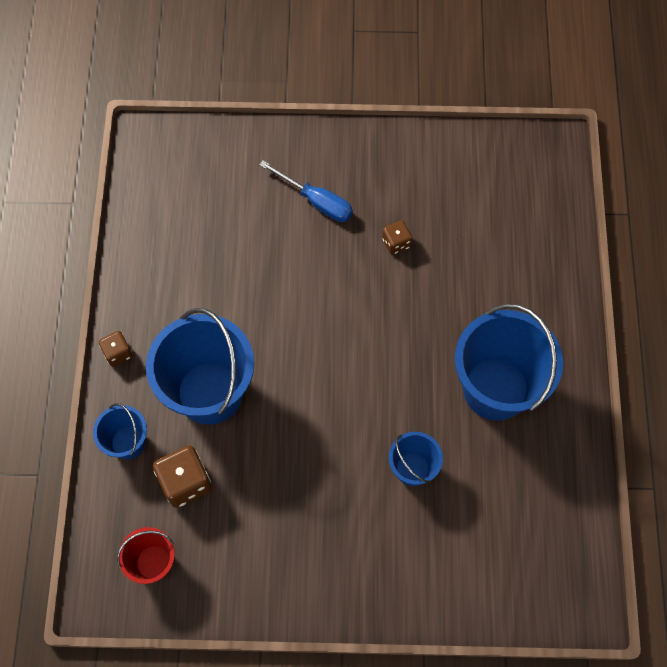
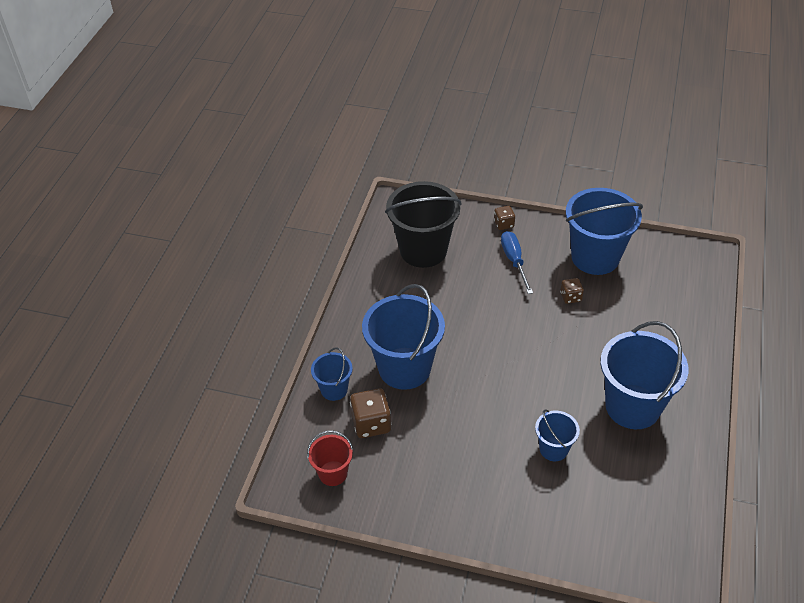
camera: 15 degrees right, 20 degrees down
brown dice [99,331,132,367] -> brown dice moved to [494,206,515,230]
blue screwdriver [259,160,353,222] -> blue screwdriver turned 150 degrees counterclockwise [501,231,533,294]
none -> black bucket [385,181,461,268]
none -> blue bucket [566,188,643,275]

